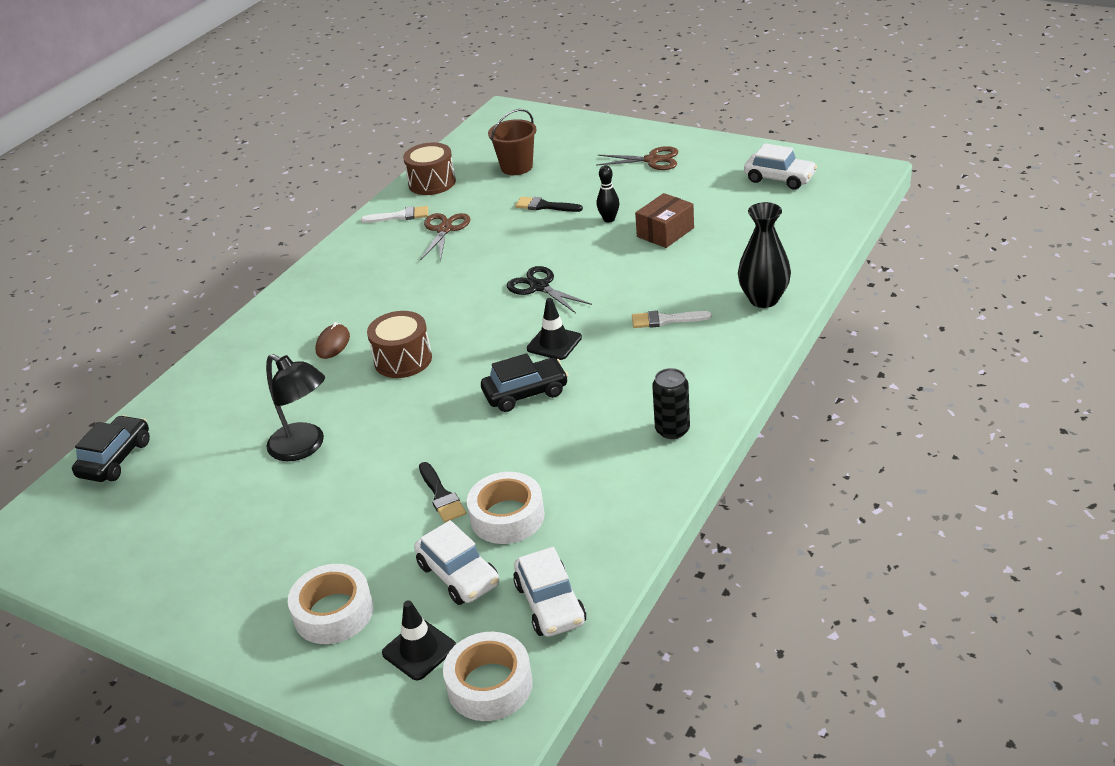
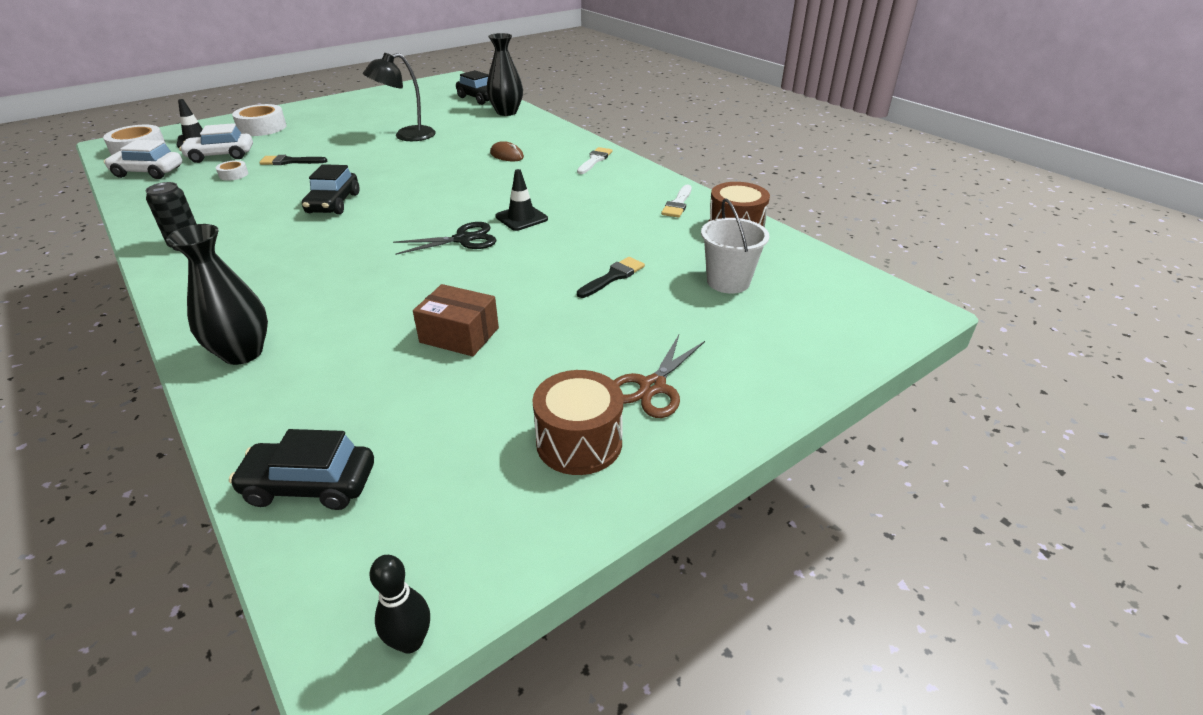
camera: 110 degrees right, 0 degrees up
brown drum [367,311,432,378] -> brown drum moved to [533,370,623,475]
brown scissors [420,213,470,262] -> none
white tape [467,472,545,544] -> white tape [216,160,248,181], size x0.51
brown bucket [488,109,537,175] -> white bucket [701,199,770,294]
black traffic cone [527,298,582,360] -> black traffic cone moved to [495,169,548,231]
black bowling pin [597,165,620,223] -> black bowling pin moved to [370,555,430,654]
white brush [632,311,712,328] -> white brush moved to [577,147,613,174]
brown box [635,193,694,248] -> brown box turned 45 degrees counterclockwise [413,284,499,356]
white car [744,143,817,190] -> none
none -> black car [229,429,374,510]
none -> black vase [487,33,523,116]

